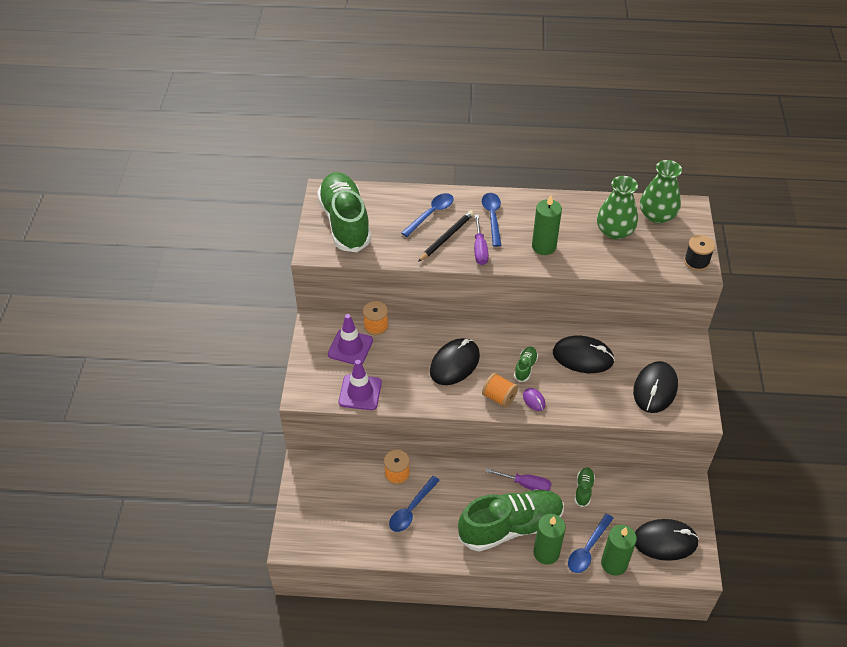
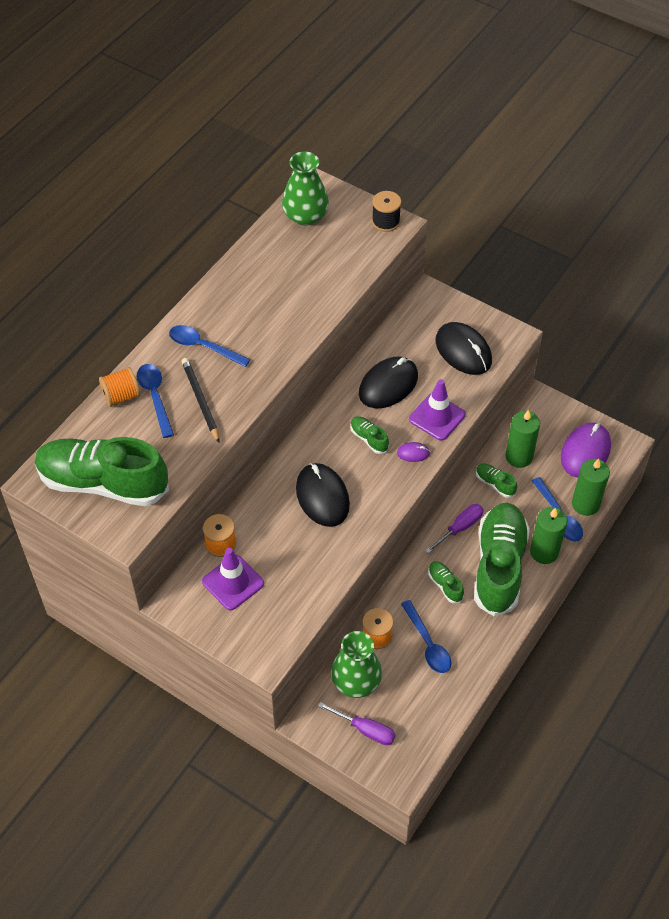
camera: 60 degrees left, 5 degrees up
purple traffic cone [339,360,382,410] -> purple traffic cone moved to [409,379,466,441]
purple screwdriver [474,215,489,265] -> purple screwdriver moved to [318,702,395,745]
orange spool [482,373,518,408] -> orange spool moved to [99,367,140,407]
green candle [532,195,562,255] -> green candle moved to [506,410,540,468]
green vase [597,176,638,240] -> green vase moved to [331,631,382,698]
black mouse [635,519,699,561] -> purple mouse [561,423,611,478]
none -> green shoe [428,561,464,603]

